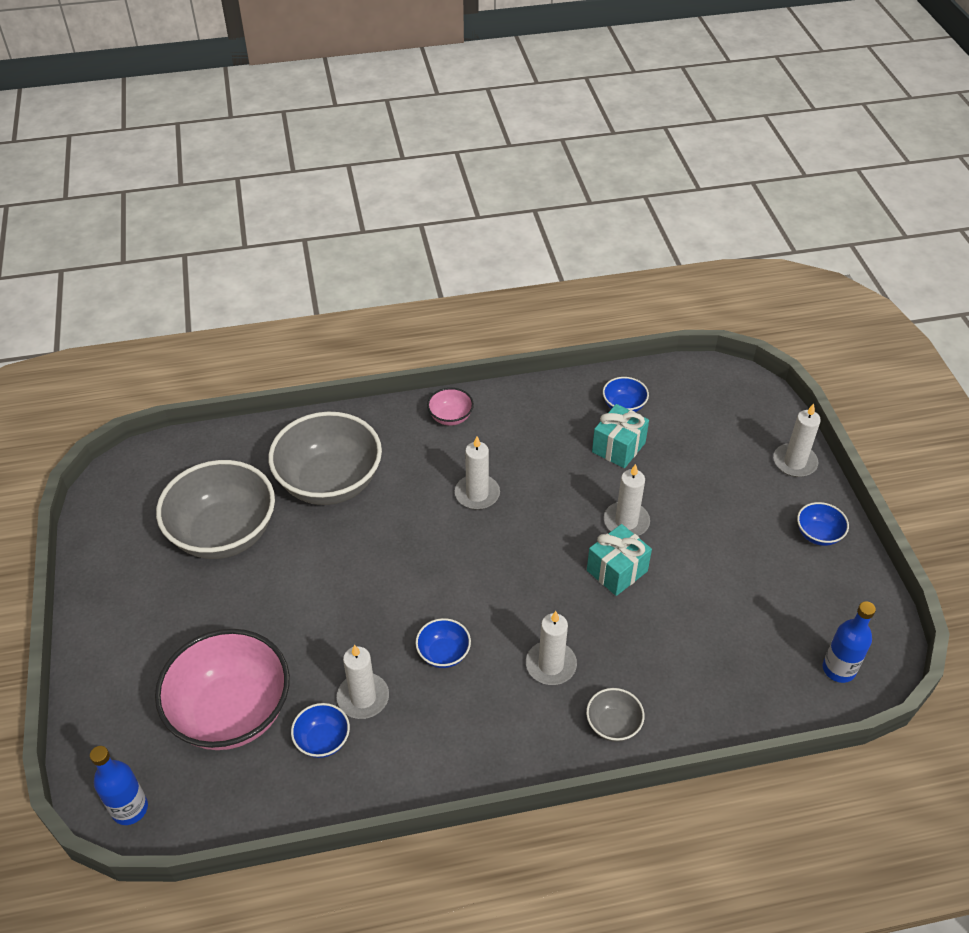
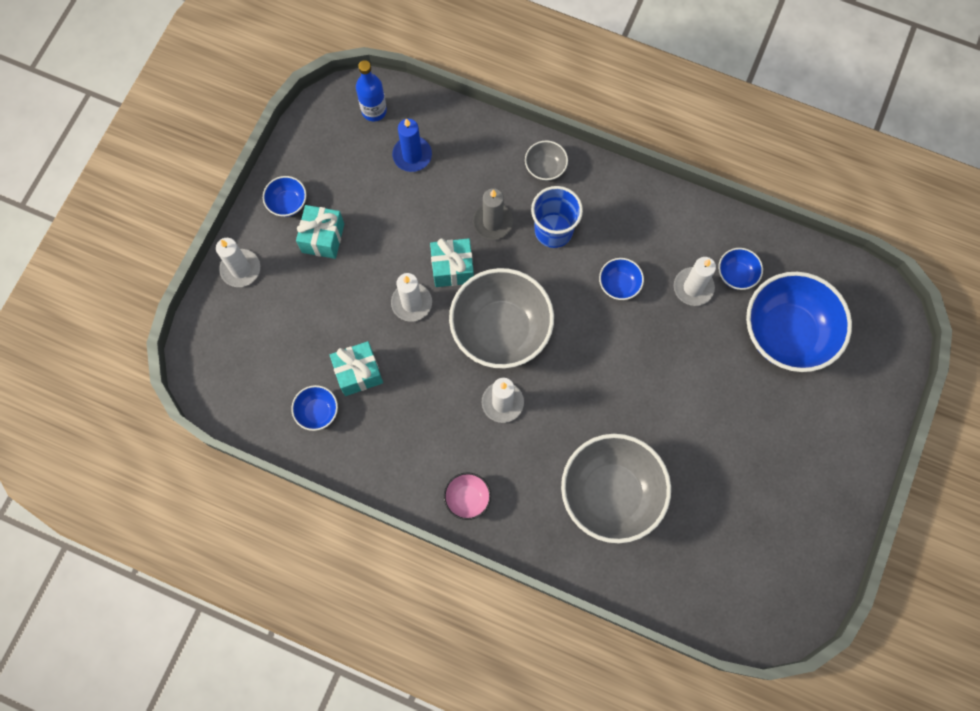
camera: 145 degrees left, 25 degrees up
blue bottle [90,746,148,825] -> none
pink bowl [155,629,290,750] -> blue bowl [746,272,852,372]
grey bowl [156,460,275,559] -> grey bowl moved to [449,268,554,369]
white candle [526,611,577,685] -> blue cup [531,186,583,248]
none -> turquoise gift [296,205,344,259]
none -> blue candle [392,118,432,172]
none -> grey candle [473,188,513,240]

